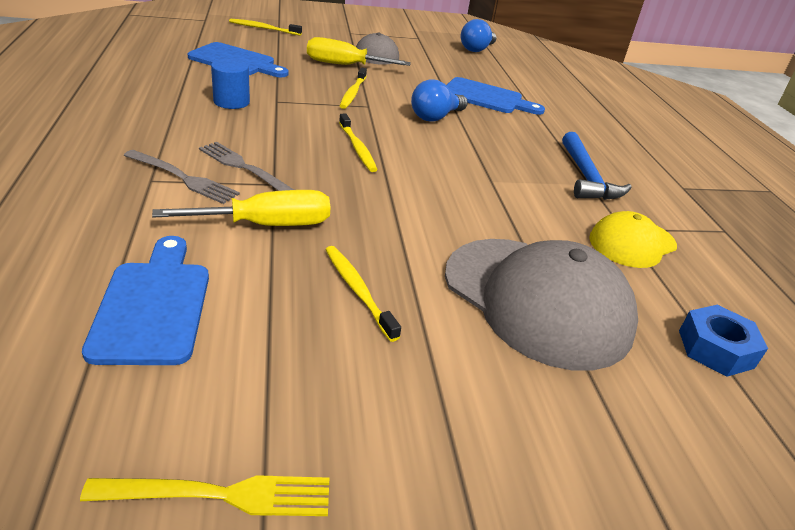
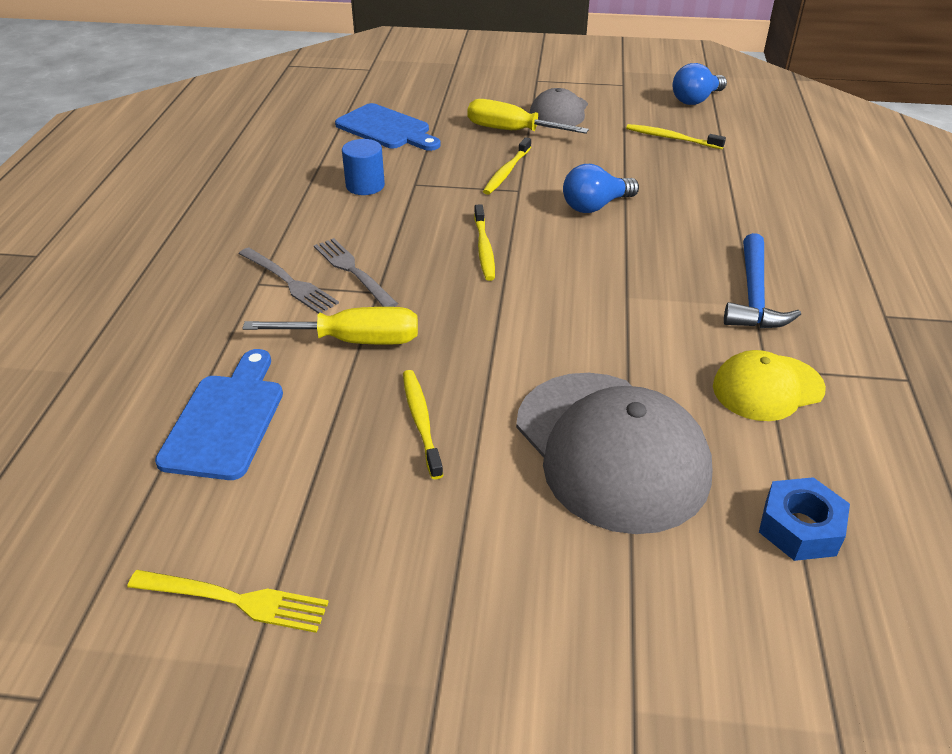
camera: 20 degrees right, 5 degrees up
yellow toothbrush [229,19,302,36] -> yellow toothbrush moved to [626,124,726,149]
blue cutting board [446,77,545,115] -> none

